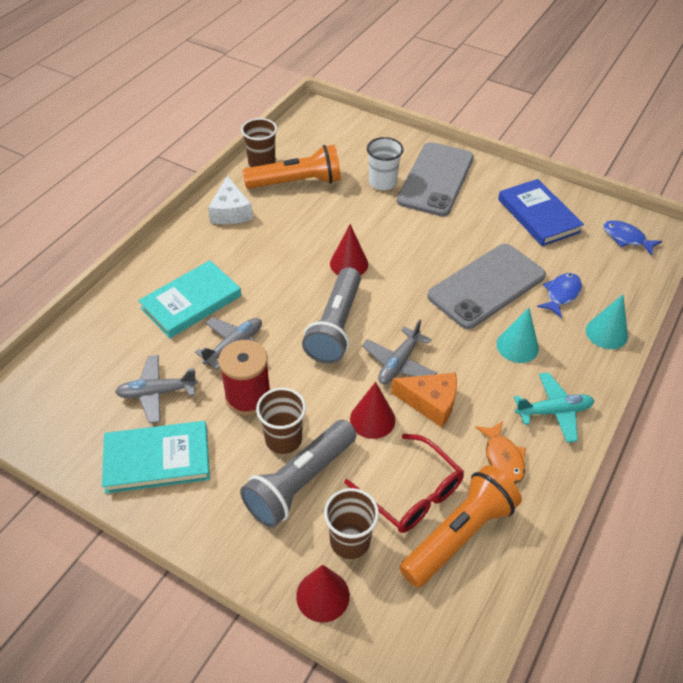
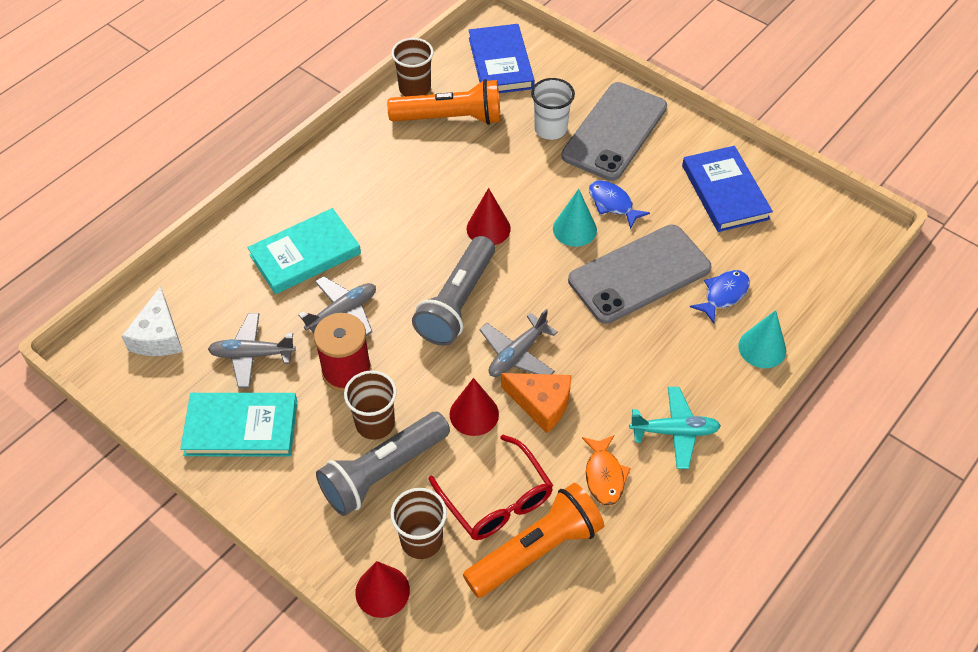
camera: 10 degrees right, 5 degrees up
white cheese [208,176,253,224] -> white cheese moved to [121,286,183,356]
turquoise cone [496,308,539,363] -> turquoise cone moved to [553,189,597,247]
blue fish [603,220,662,256] -> blue fish moved to [589,180,650,229]
none -> blue book [469,24,535,93]

